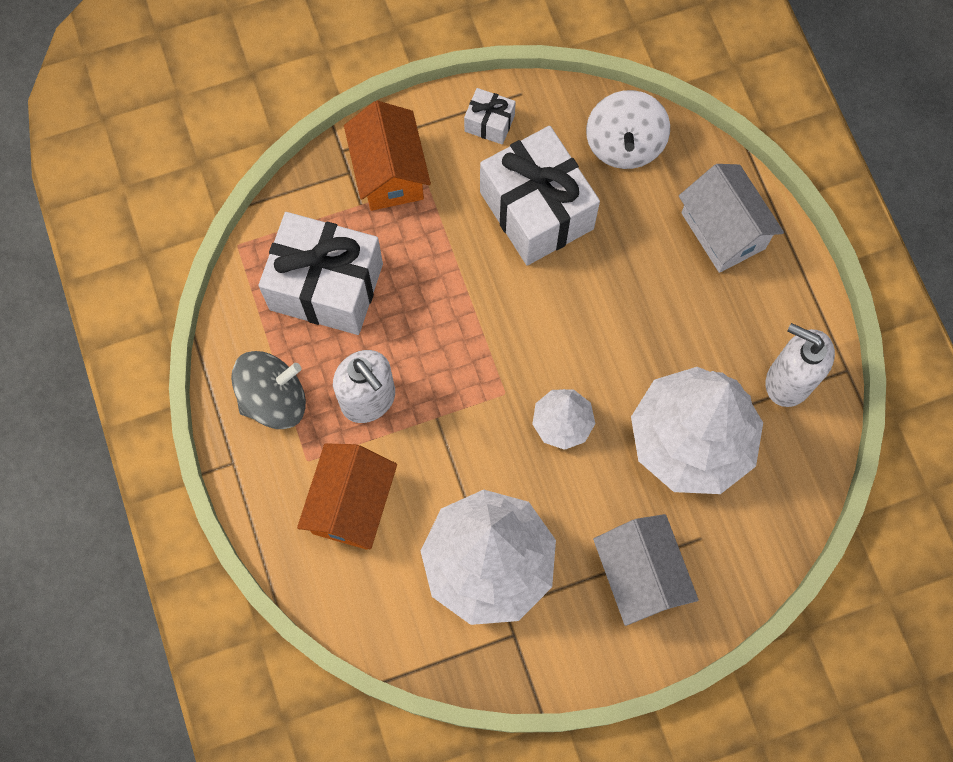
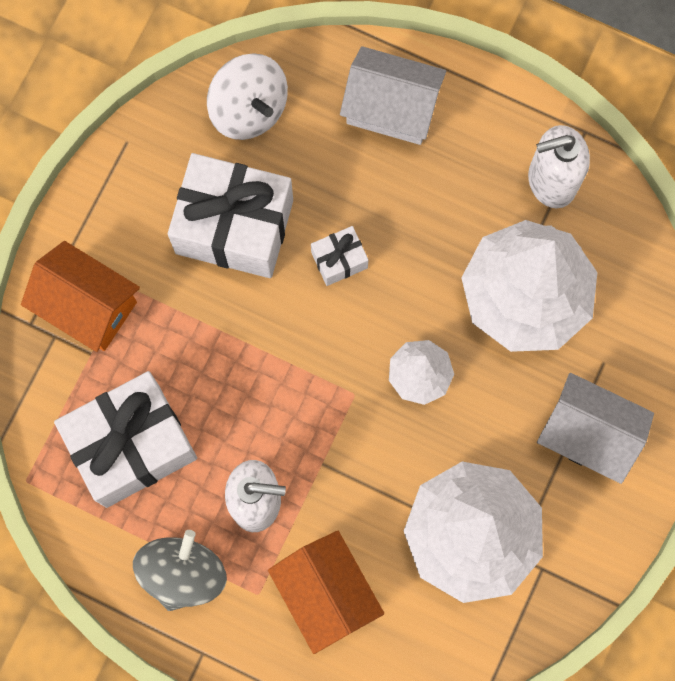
camera: 45 degrees left, 5 degrees up
white gift [464,88,516,145] -> white gift moved to [311,226,368,286]

